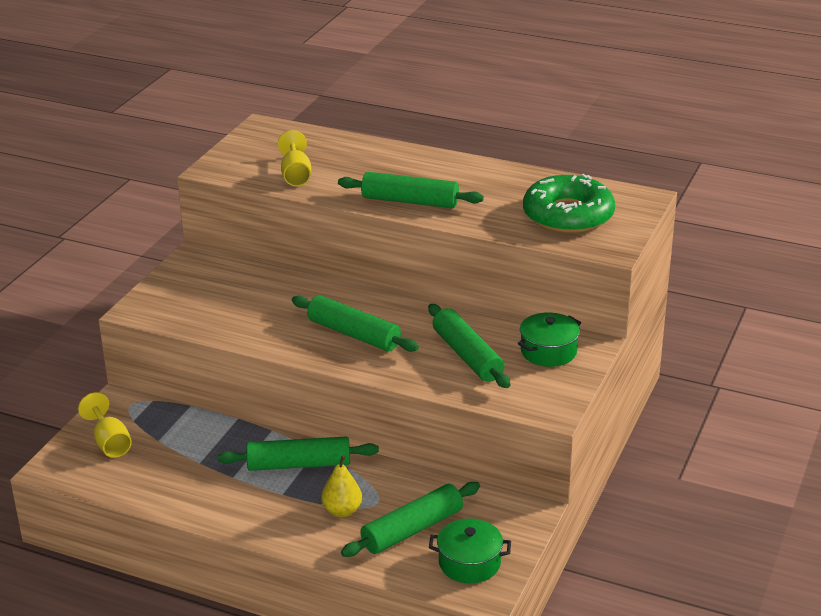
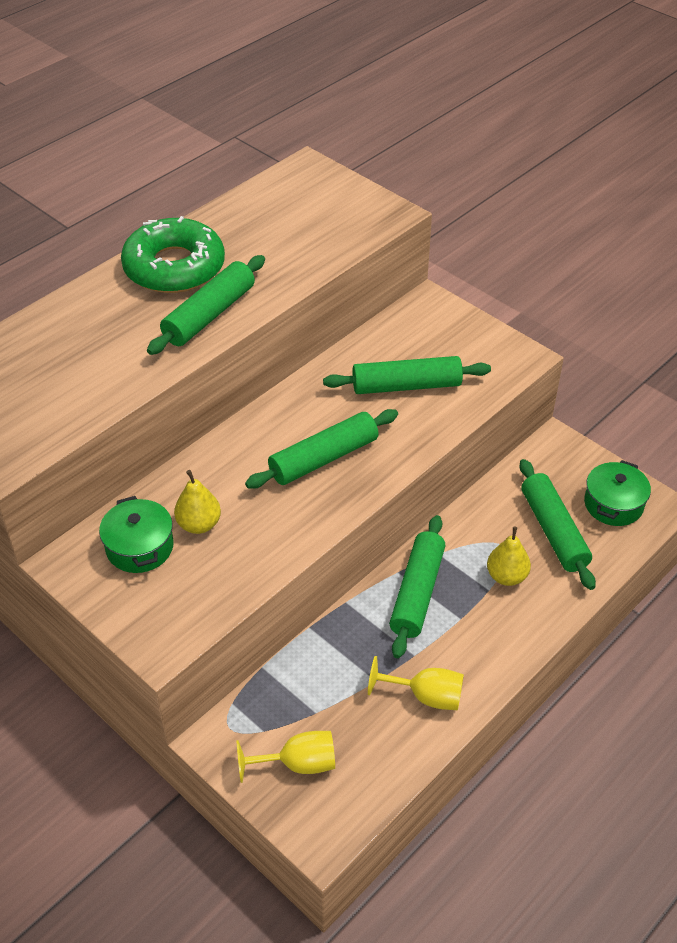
camera: 70 degrees left, 15 degrees up
yellow goblet [278,130,311,187] -> yellow goblet moved to [368,656,464,710]
green pot [518,312,581,367] -> green pot moved to [99,496,174,573]
green donut [523,174,615,233] -> green donut moved to [121,216,225,293]
none -> yellow pear [174,470,221,534]

